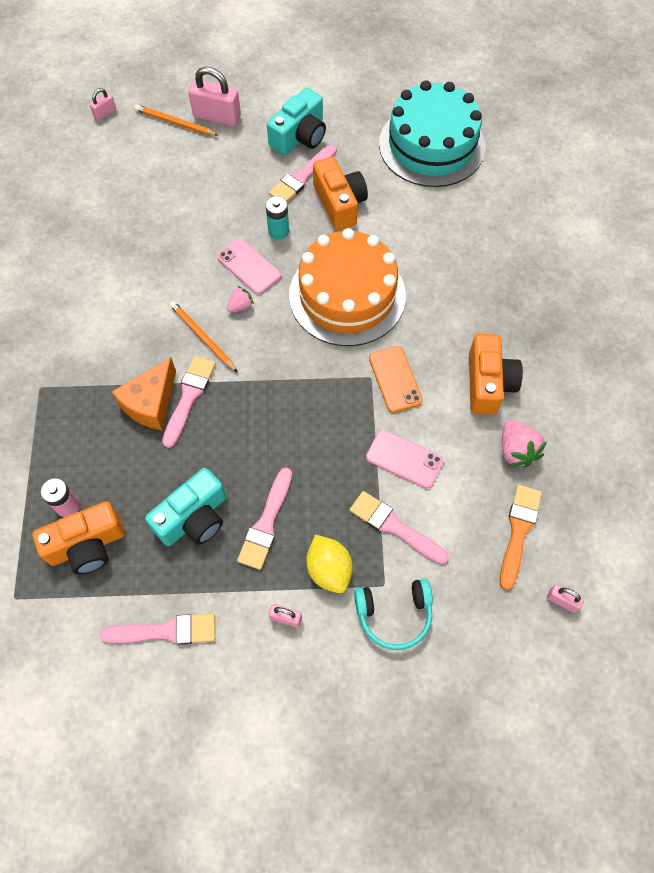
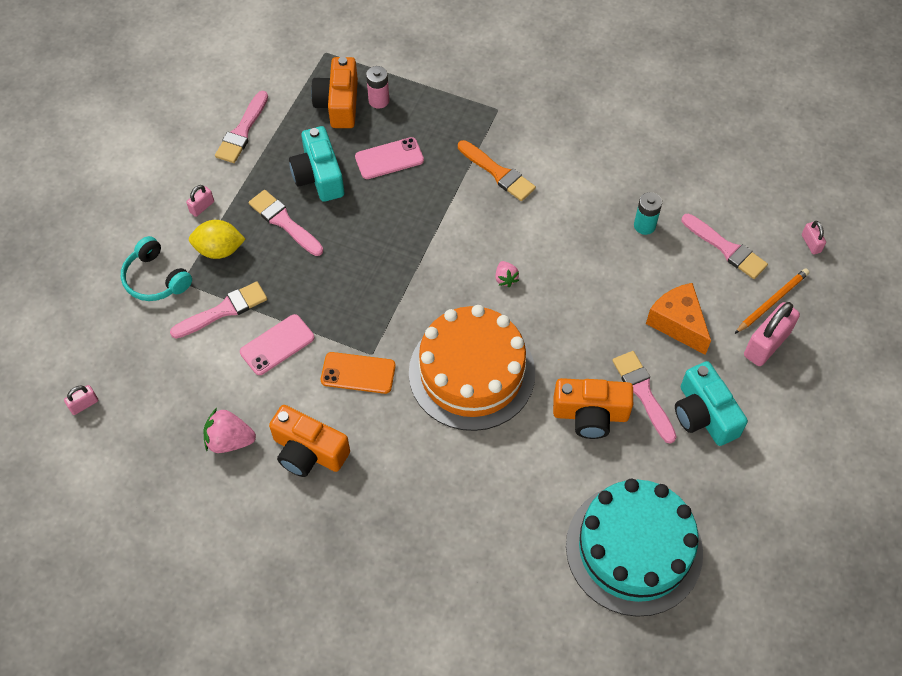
camera: 115 degrees right, 5 degrees down
orange cheese [112,357,176,430] -> orange cheese moved to [646,283,711,355]
pink brush [162,356,216,448] -> pink brush moved to [682,214,768,279]
orange pencil [169,301,238,372] -> none
pink phone [217,238,281,294] -> pink phone moved to [355,137,424,179]
turquoise battery [265,196,289,240] -> turquoise battery moved to [634,192,662,235]
turquoise headphones [354,578,433,650] -> turquoise headphones turned 60 degrees counterclockwise [121,236,192,301]
orange brush [500,485,542,590] -> orange brush moved to [458,140,536,201]

